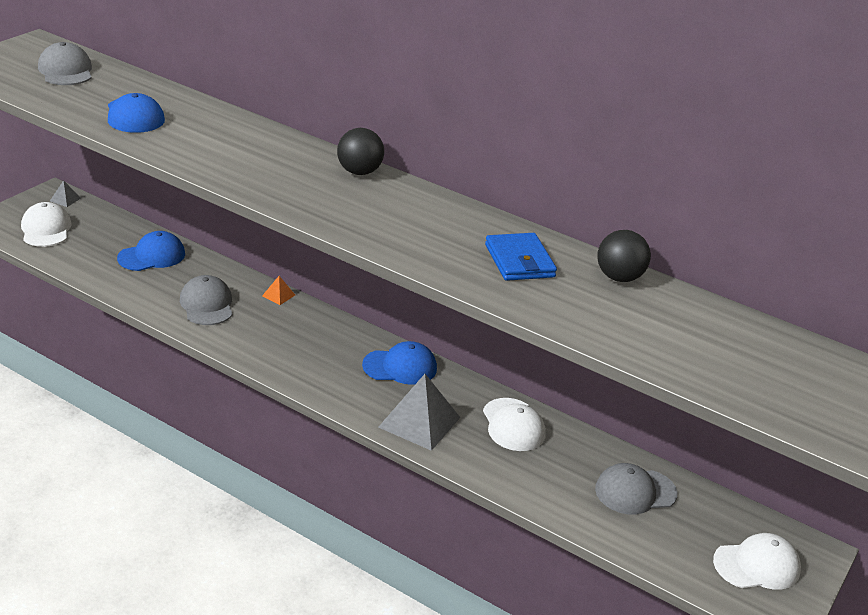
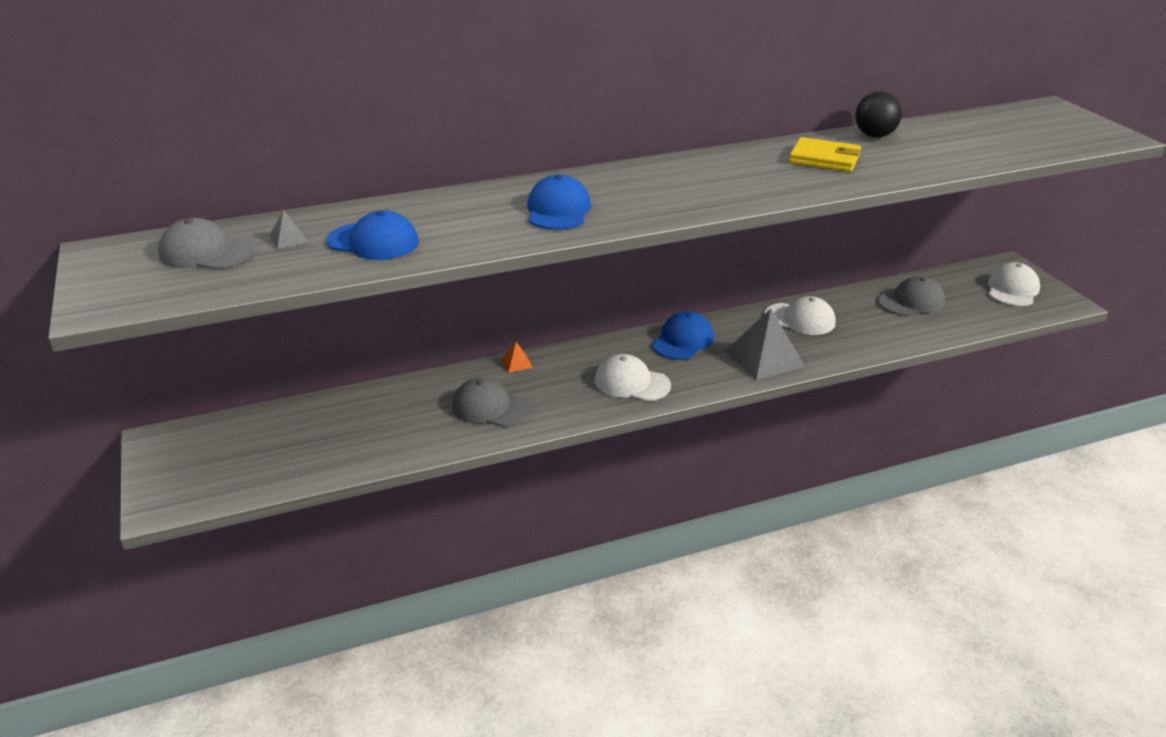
camera: 50 degrees left, 0 degrees up
white cap [21,202,72,247] -> white cap moved to [595,354,671,401]
grey pyramid [50,180,81,207] -> grey pyramid moved to [269,210,309,249]
blue cap [117,231,185,271] -> blue cap moved to [527,175,591,230]
black ball [337,128,384,175] -> none
blue wallet [485,233,557,281] -> yellow wallet [789,137,861,172]
grey cap [595,463,677,515] -> grey cap turned 135 degrees counterclockwise [878,276,945,315]

